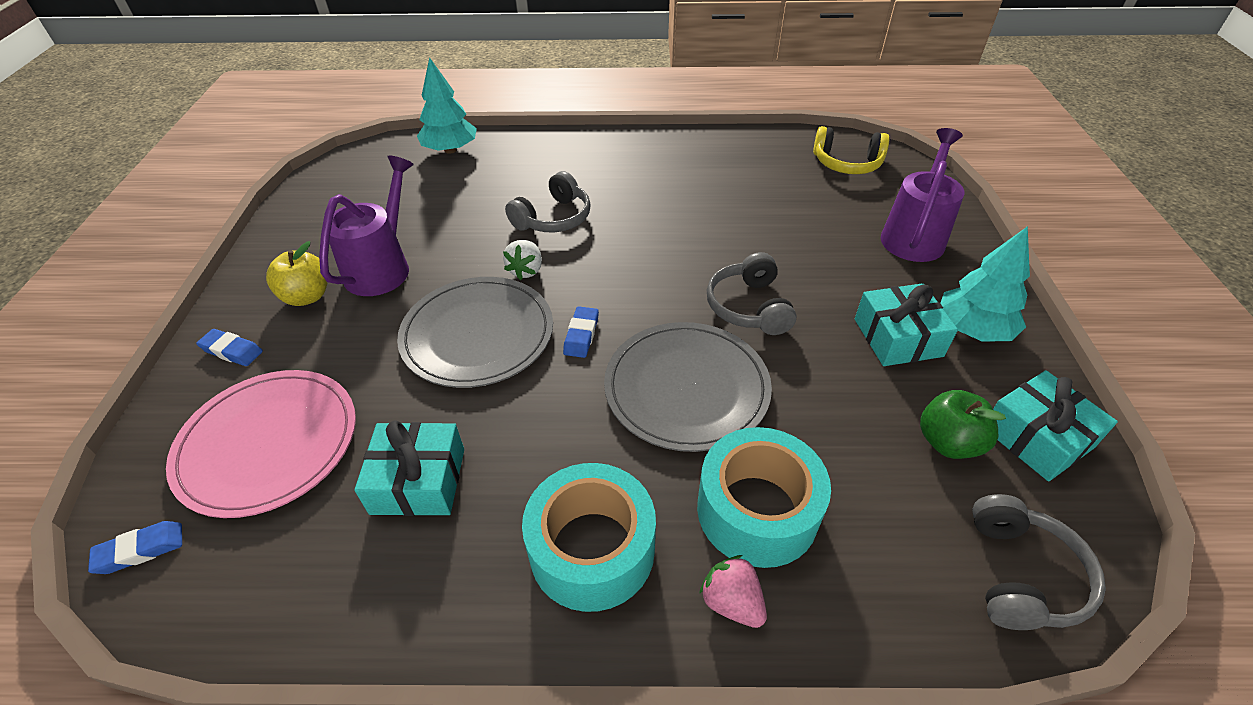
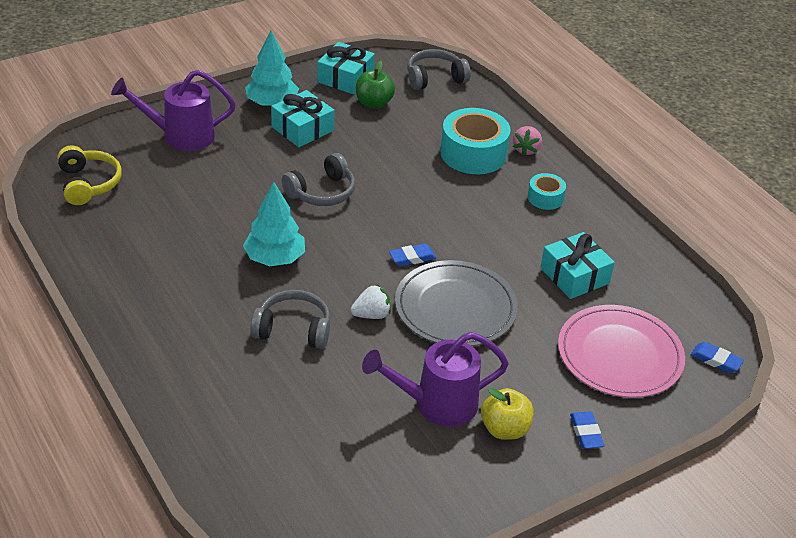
camera: 125 degrees left, 5 degrees down
turquoise tree [417,57,477,154] -> turquoise tree moved to [243,182,305,266]
turquoise tape [522,463,656,612] -> turquoise tape [528,173,566,210], size x0.52
grey plate [604,322,772,452] -> none

